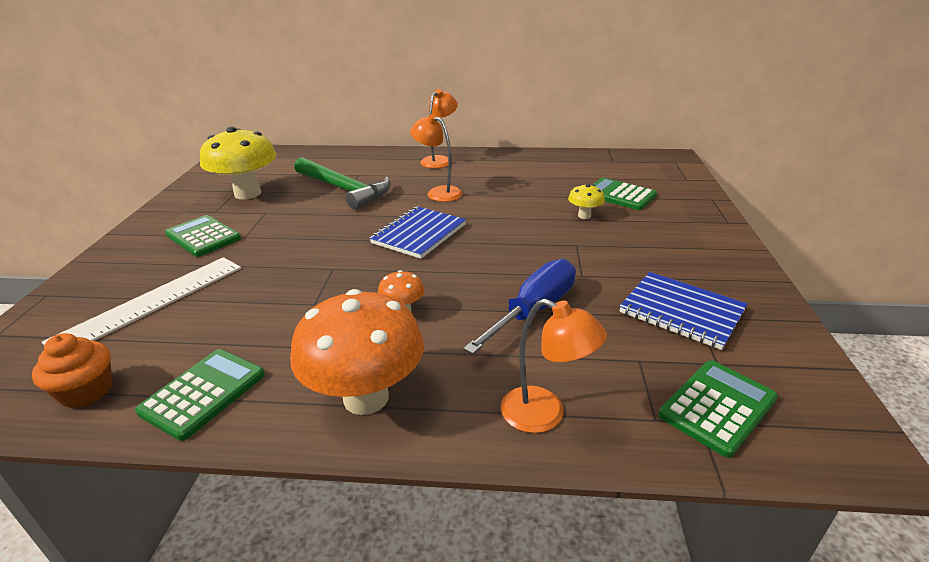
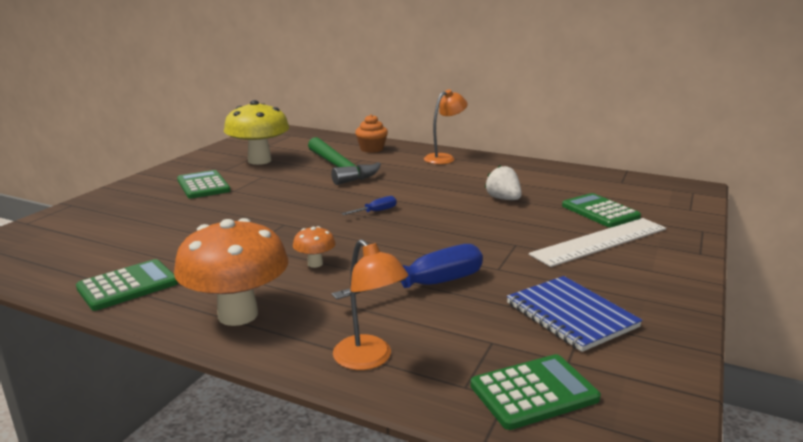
camera: 20 degrees right, 10 degrees down
orange cupcake [32,333,112,408] -> orange cupcake moved to [355,114,388,153]
white ruler [42,257,241,345] -> white ruler moved to [529,218,666,267]
blue notebook [369,206,466,259] -> blue screwdriver [341,196,397,215]
orange lamp [410,114,463,202] -> none
yellow mushroom [568,184,605,219] -> none
none -> white strawberry [485,165,522,200]

